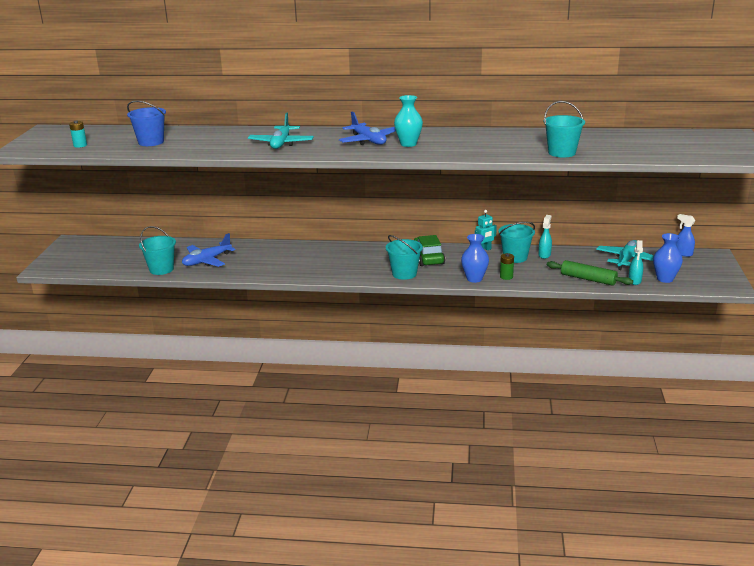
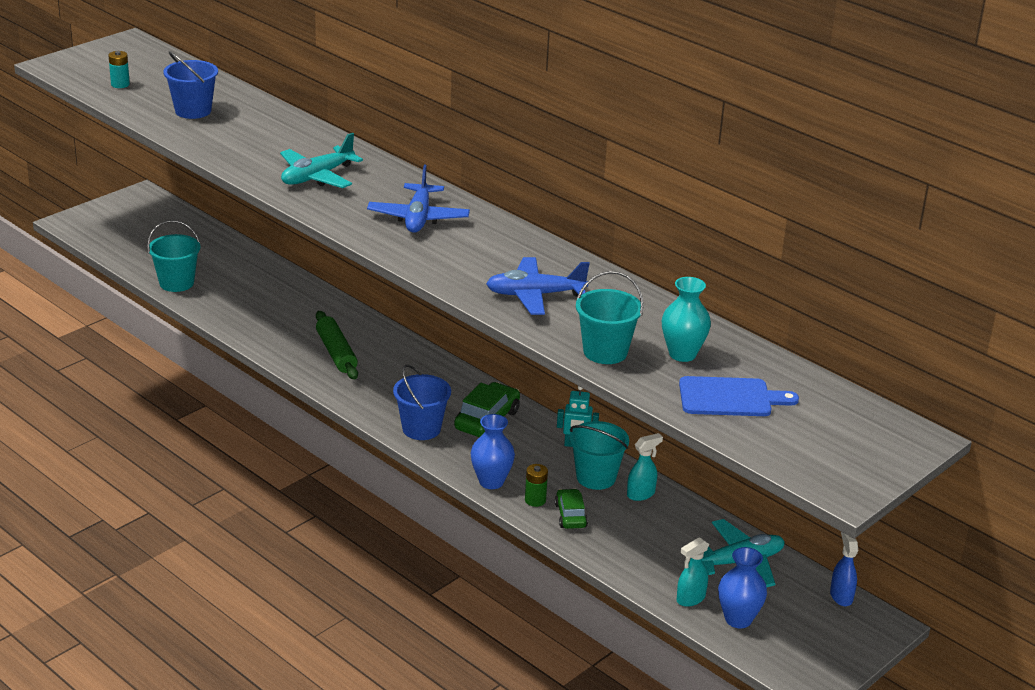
camera: 35 degrees right, 5 degrees up
blue plane [182,233,235,267] -> blue plane moved to [486,257,590,315]
turquoise bucket [386,235,423,280] -> blue bucket [393,365,451,440]
turquoise vase [394,95,423,147] -> turquoise vase moved to [662,277,711,362]
green rolling pin [547,260,633,286] -> green rolling pin moved to [316,311,358,380]
none -> green car [555,489,588,529]
none -> blue cutting board [679,376,799,416]

